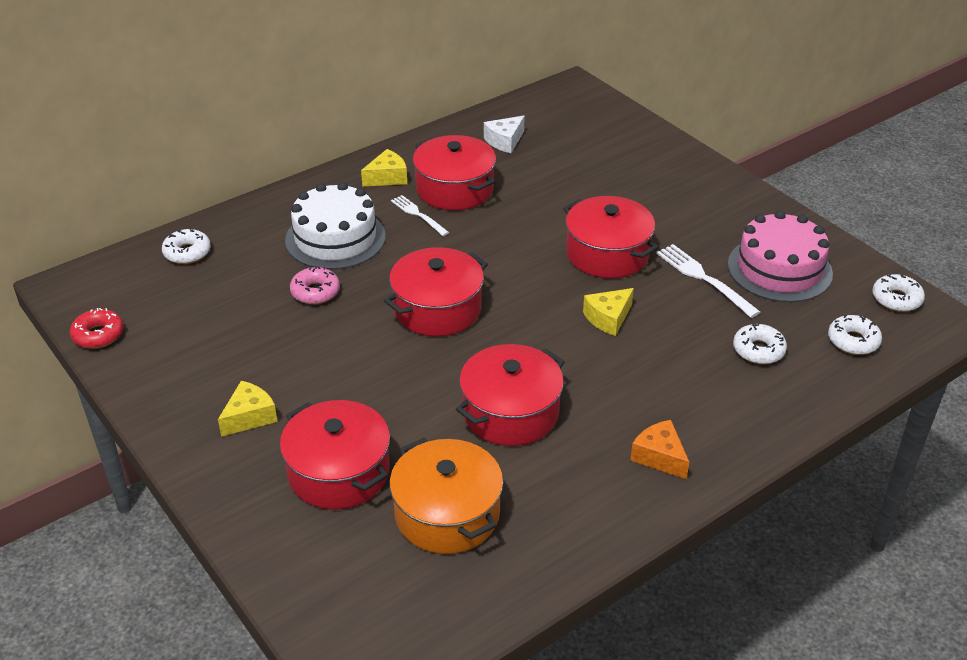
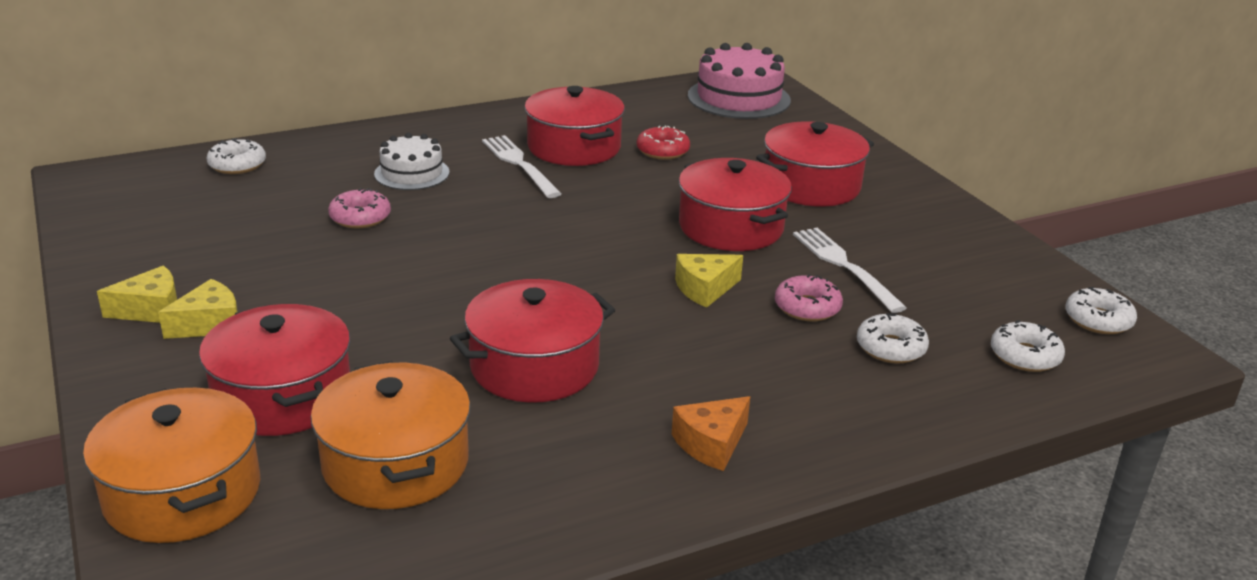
camera: 10 degrees right, 10 degrees down
red donut [70,308,124,349] -> red donut moved to [637,125,690,160]
white cake [285,182,386,270] -> white cake [374,133,450,190], size x0.62
yellow cheese [361,149,407,186] -> yellow cheese moved to [97,266,177,323]
red pot [384,247,488,336] -> red pot moved to [756,121,874,207]
white fork [391,195,449,236] -> white fork [482,135,562,198], size x1.50
white cheese [484,115,525,153] -> none
orange cheese [630,420,689,479] -> orange cheese turned 105 degrees counterclockwise [672,396,750,471]
pink cake [728,210,833,302] -> pink cake moved to [688,43,791,119]
none -> orange pot [83,388,260,543]
none -> pink donut [775,274,843,321]

